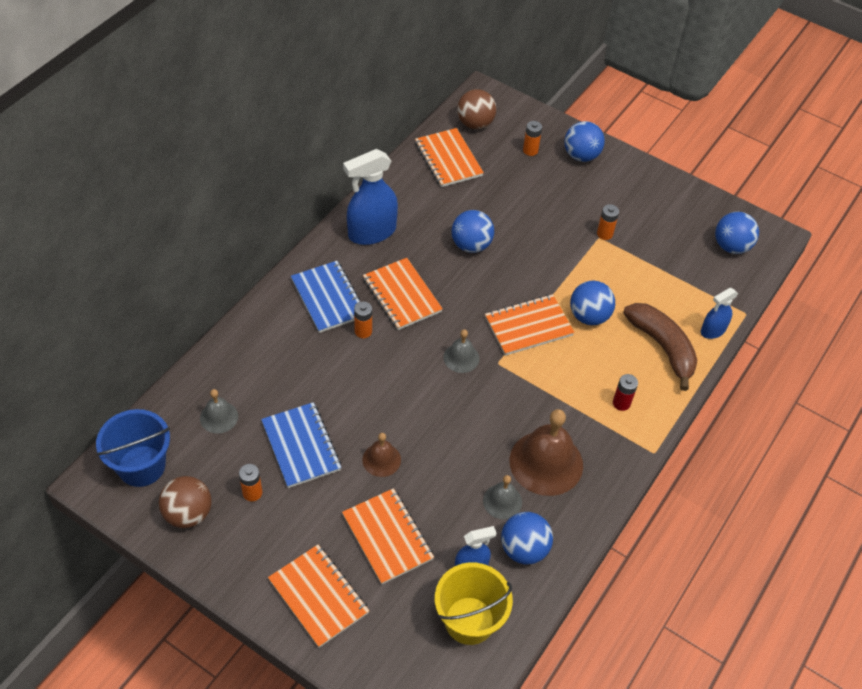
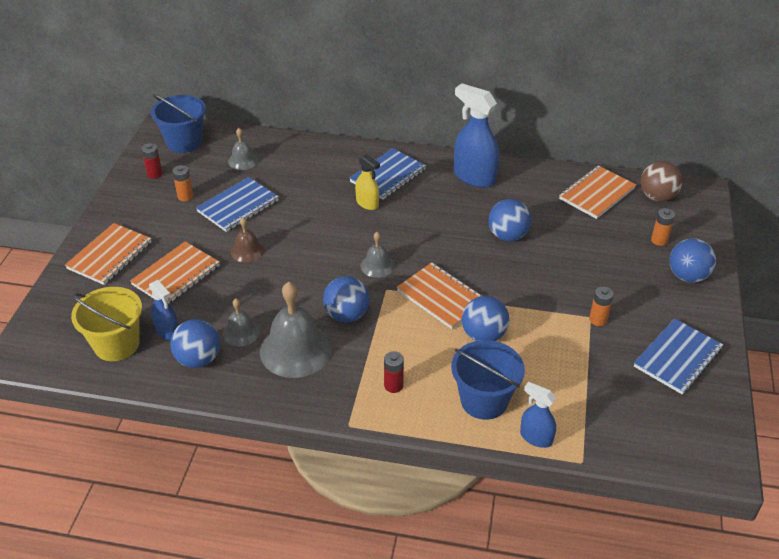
camera: 70 degrees right, 10 degrees down
brown ball [159,476,211,528] -> red battery [141,143,163,179]
orange battery [354,301,372,338] -> yellow spray bottle [355,154,380,210]
orange notebook [363,258,443,330] -> none
brown bell [510,409,583,496] -> grey bell [260,282,332,378]
brown banana [623,303,698,391] -> blue bucket [451,340,525,420]
blue ball [715,212,759,254] -> blue ball moved to [323,276,369,323]
none -> blue notebook [634,318,723,395]

